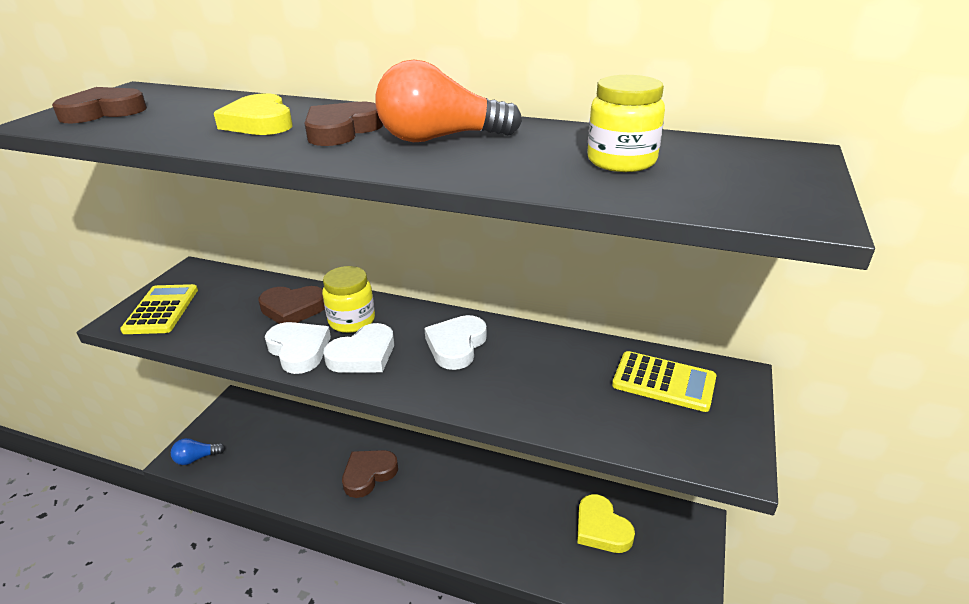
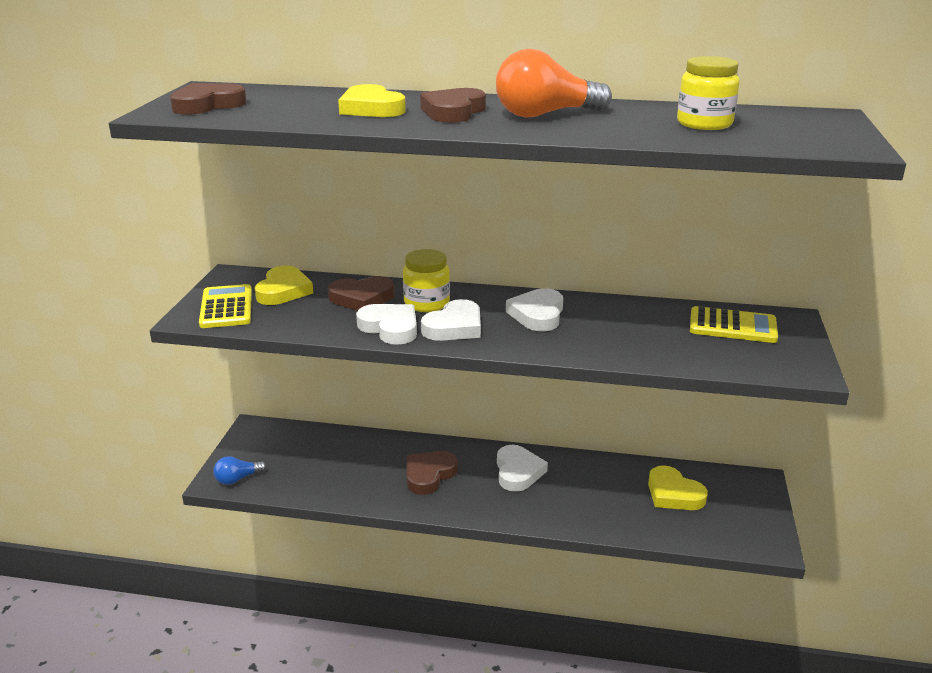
camera: 10 degrees left, 5 degrees down
none -> yellow heart [255,266,313,305]
none -> white heart [497,445,548,492]

